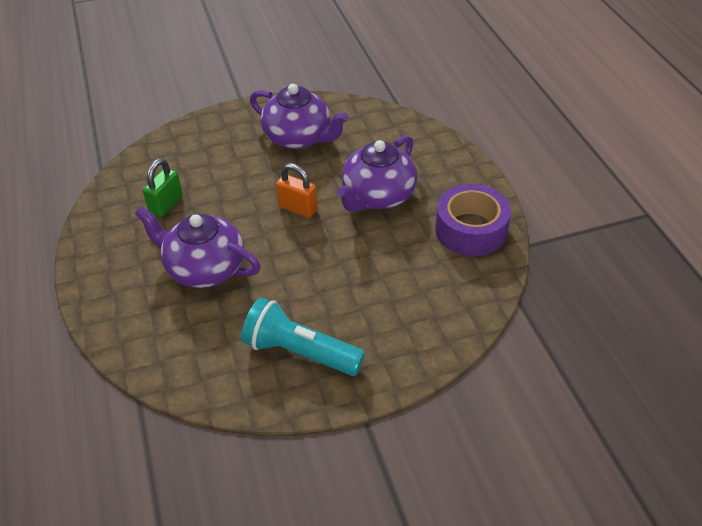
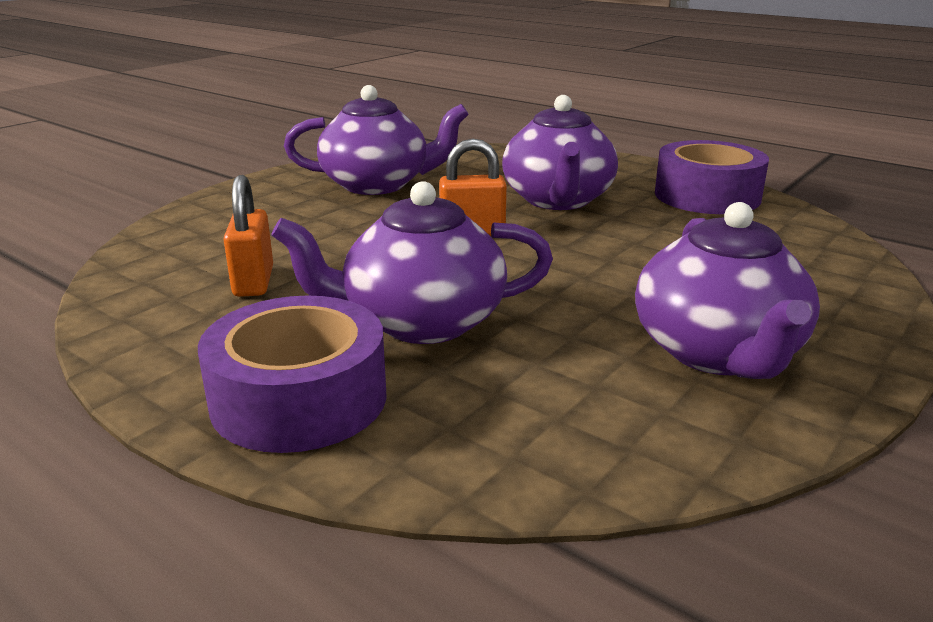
camera: 35 degrees left, 20 degrees down
green padlock [143,158,183,217] -> orange padlock [223,175,273,297]
turquoise flashlight [241,298,365,376] -> purple teapot [635,202,820,379]
none -> purple tape [198,296,387,453]

